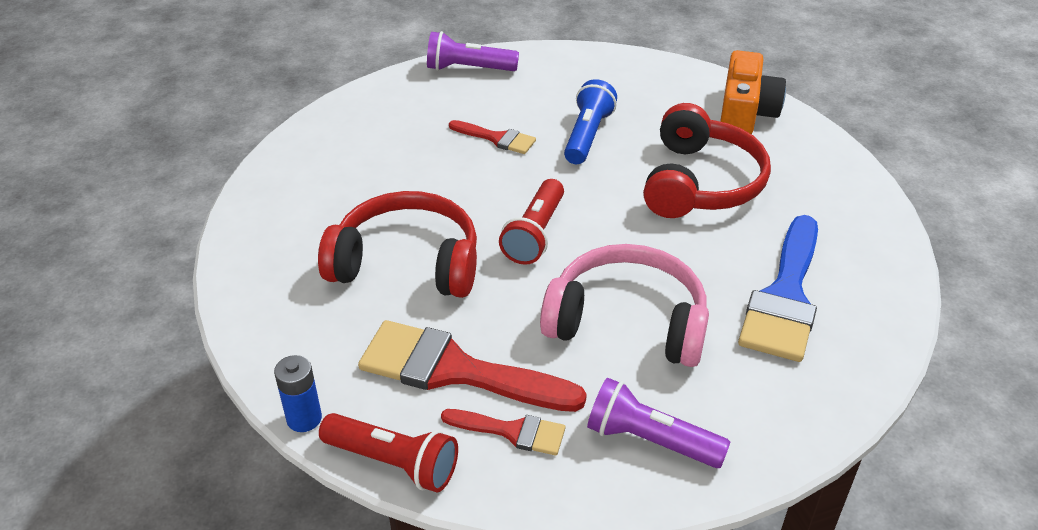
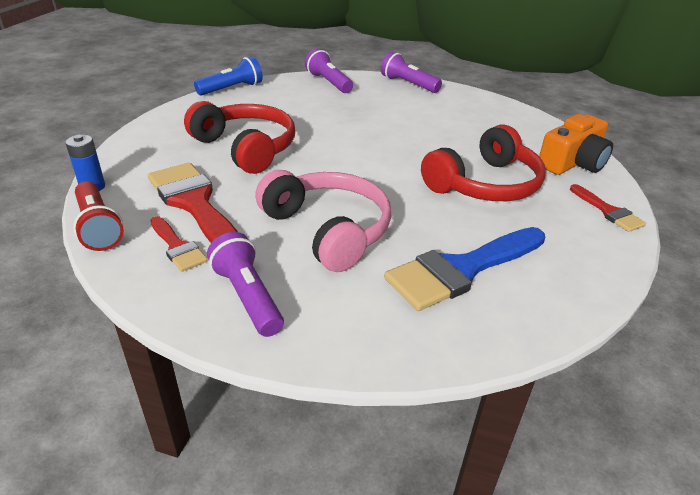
camera: 35 degrees right, 5 degrees down
red brush [449,120,536,154] -> red brush moved to [570,184,646,232]
red flashlight [499,179,564,265] -> none
blue flashlight [564,79,617,164] -> blue flashlight moved to [194,56,263,96]
none -> purple flashlight [305,49,353,93]

